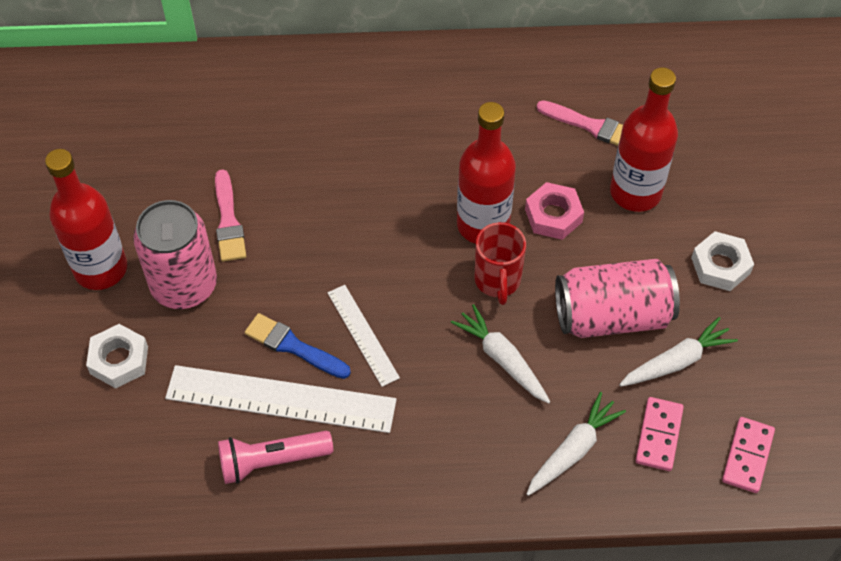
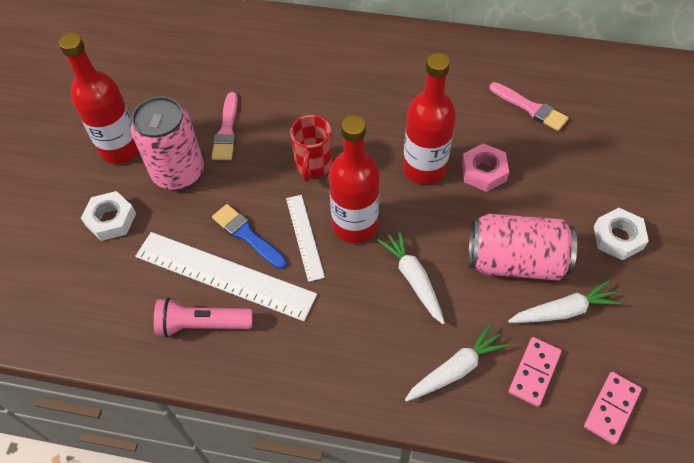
camera: 15 degrees right, 0 degrees up
red mug [474,222,526,305] -> red mug moved to [290,115,333,182]
red bottle [610,67,678,212] -> red bottle moved to [329,115,380,243]

